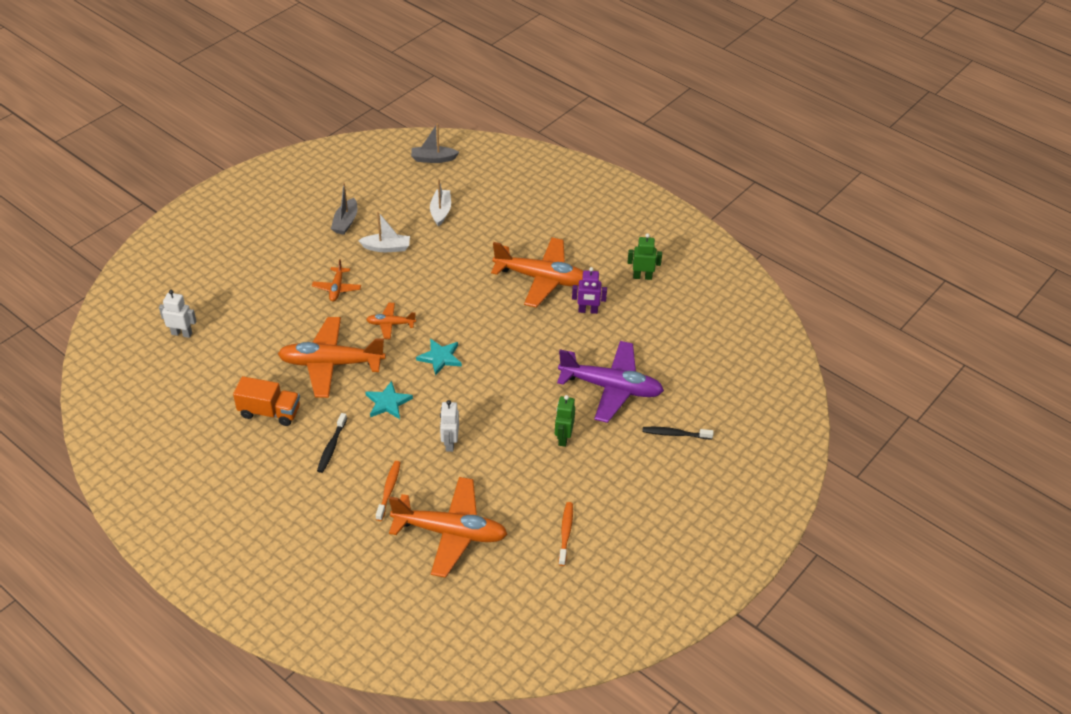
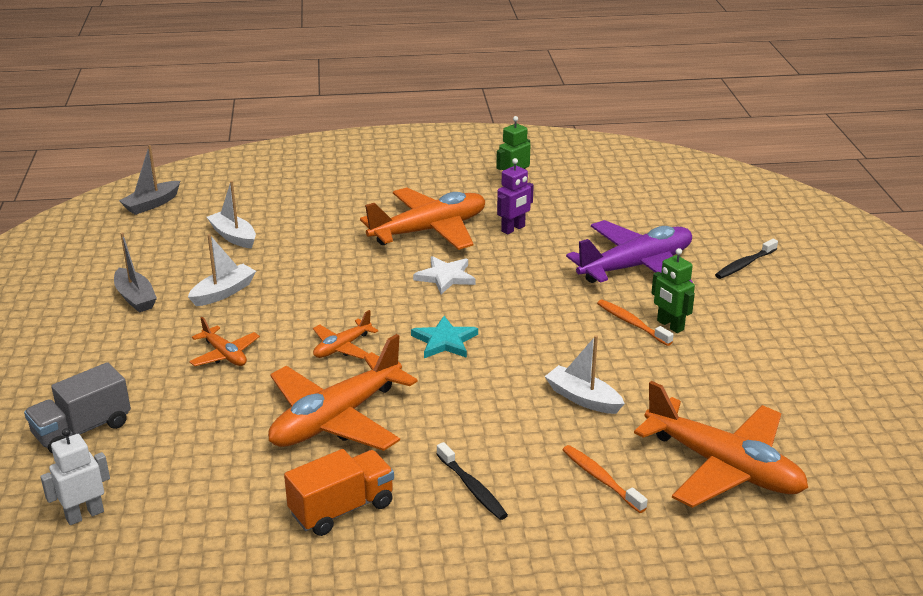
camera: 45 degrees left, 15 degrees down
turquoise star [365,381,413,419] -> none
orange plane [389,477,507,578] -> orange plane turned 75 degrees clockwise [634,381,808,508]
white robot [440,400,459,452] -> white boat [545,335,625,414]
orange toothbrush [558,502,573,566] -> orange toothbrush moved to [597,299,674,346]
none -> grey truck [24,362,131,454]
none -> white star [413,256,475,294]

